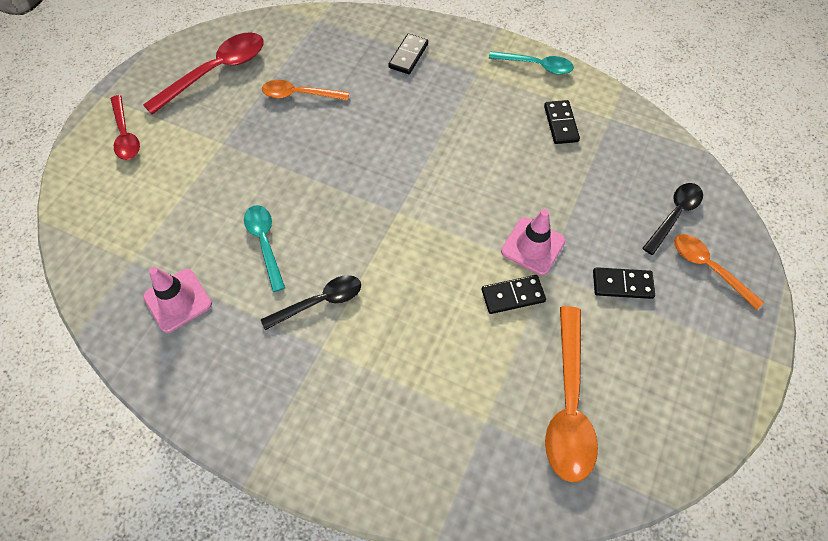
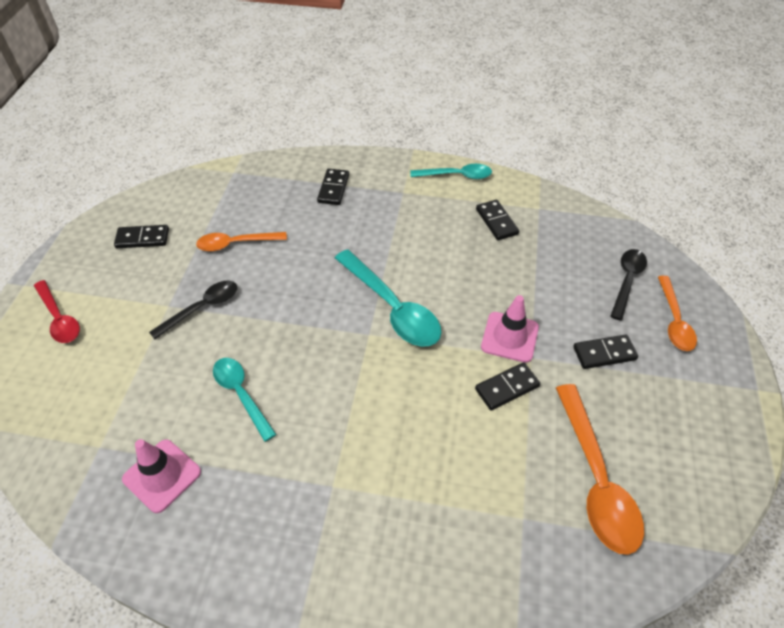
camera: 15 degrees left, 10 degrees down
red spoon [143,32,264,115] -> black domino [114,225,169,248]
black spoon [261,275,361,330] -> black spoon moved to [149,280,237,339]
orange spoon [674,234,764,310] -> orange spoon turned 120 degrees counterclockwise [658,276,697,351]
none -> turquoise spoon [335,249,441,347]

